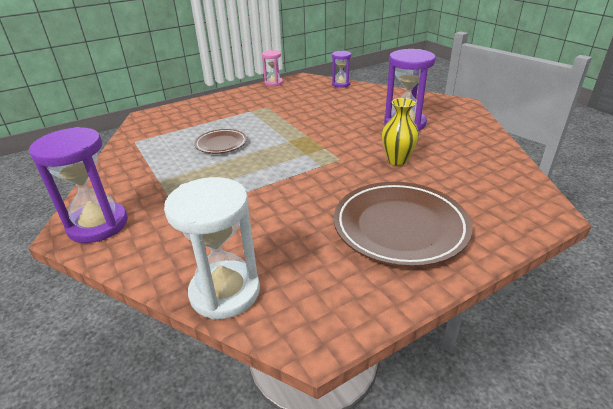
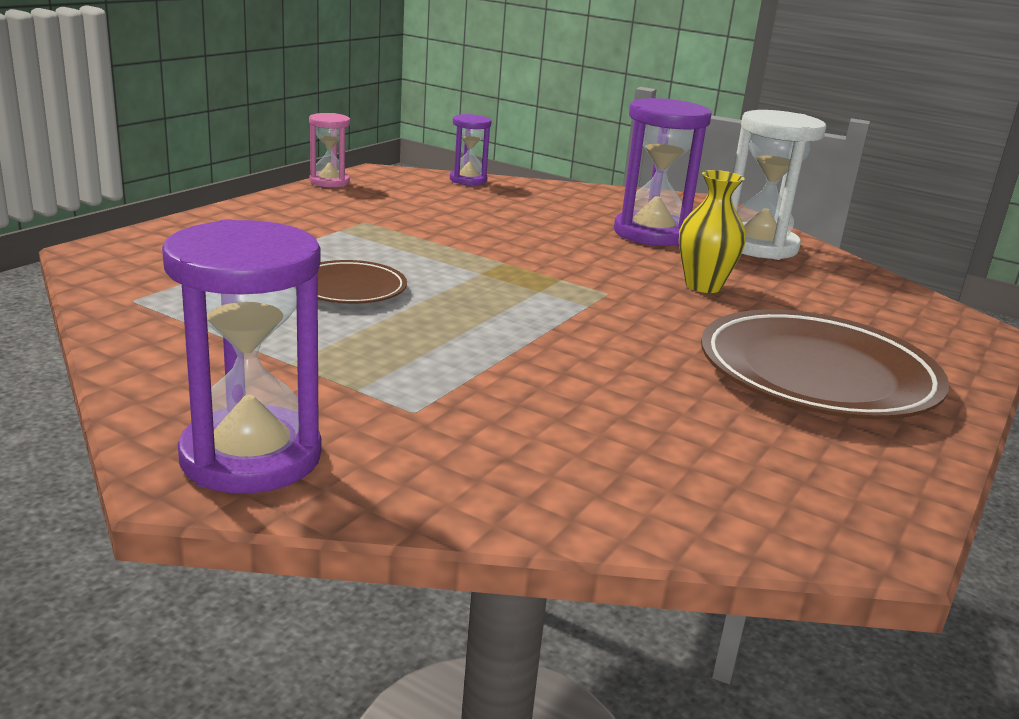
camera: 30 degrees left, 10 degrees down
white hourglass [164,177,260,320] -> white hourglass moved to [732,110,826,260]

